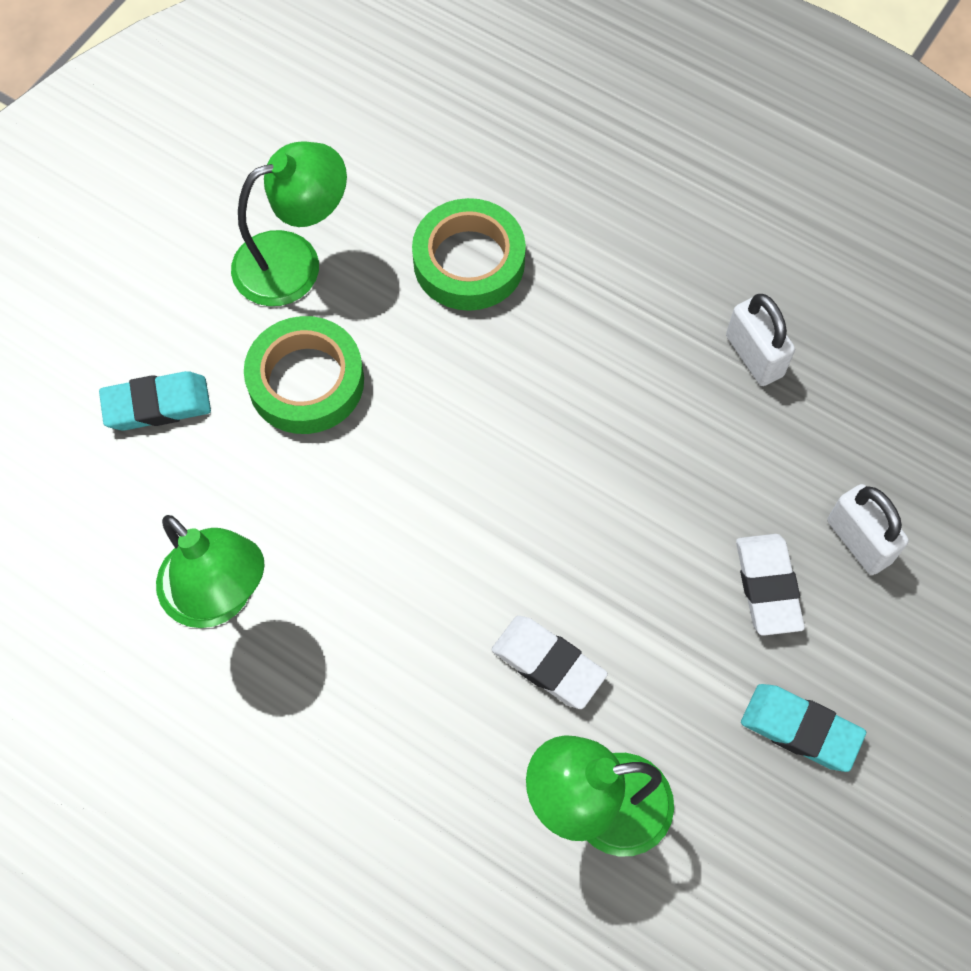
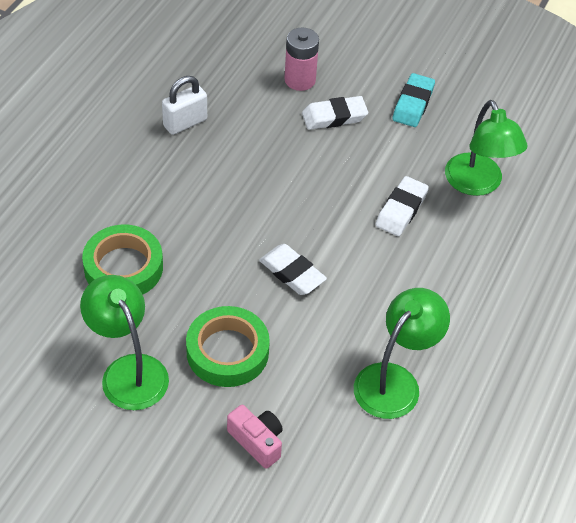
camera: 100 degrees left, 15 degrees down
turquoise eraser [99,371,211,430] -> pink camera [227,405,283,469]
white padlock [827,484,909,575] -> pink battery [284,28,319,91]
none -> white eraser [259,244,327,295]

